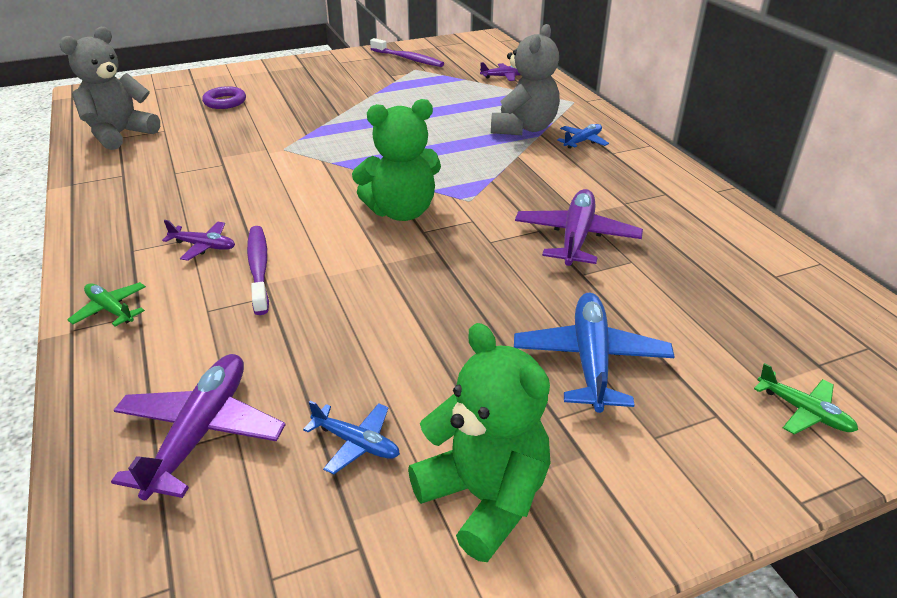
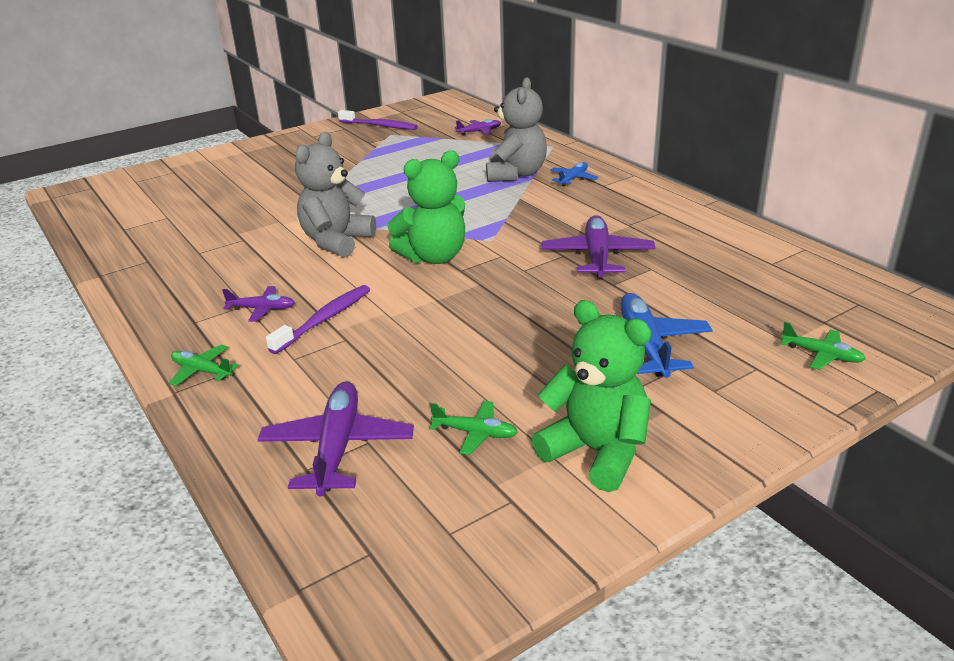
camera: 10 degrees left, 5 degrees down
grey teddy bear [59,27,160,150] -> grey teddy bear moved to [295,132,376,258]
purple ring [202,86,246,109] -> none
purple toothbrush [247,226,269,315] -> purple toothbrush turned 60 degrees clockwise [266,285,370,354]
blue plane [303,401,400,474] -> green plane [429,401,518,455]

